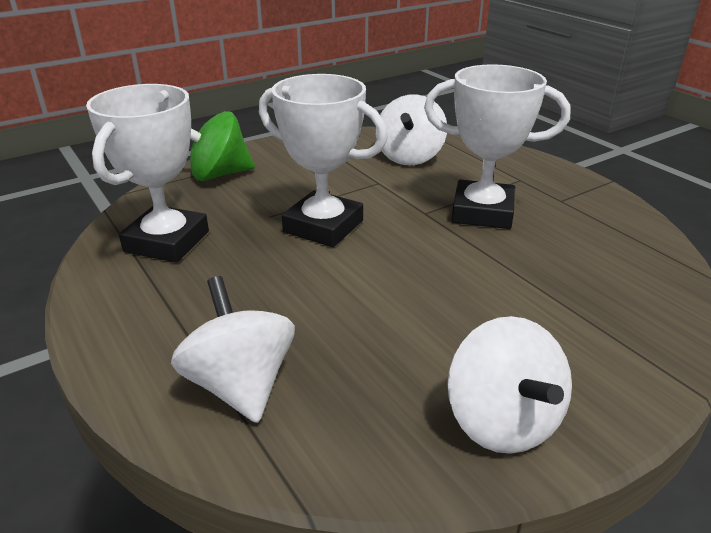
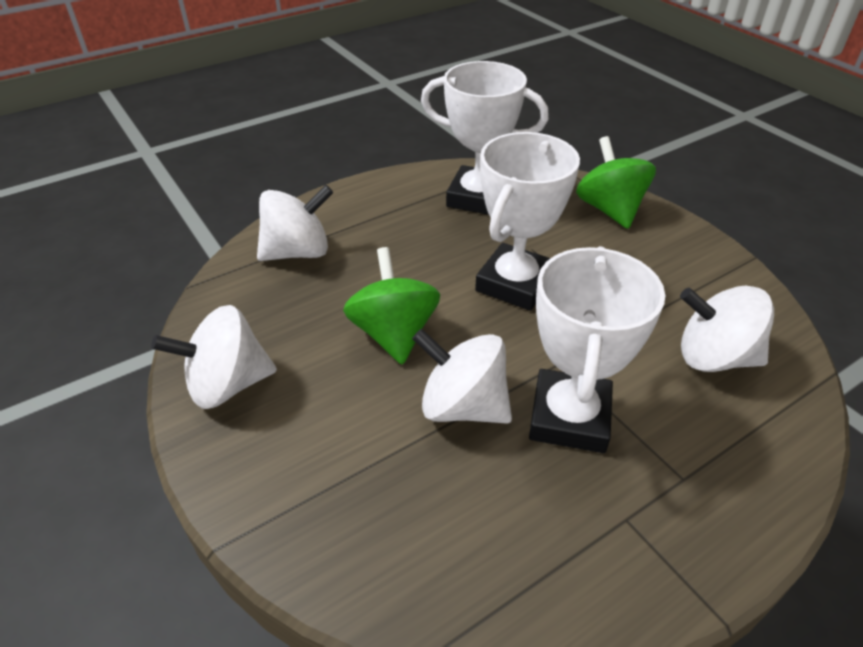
camera: 90 degrees right, 10 degrees up
none -> green spinning top [343,247,440,365]
none -> white spinning top [412,329,512,424]

